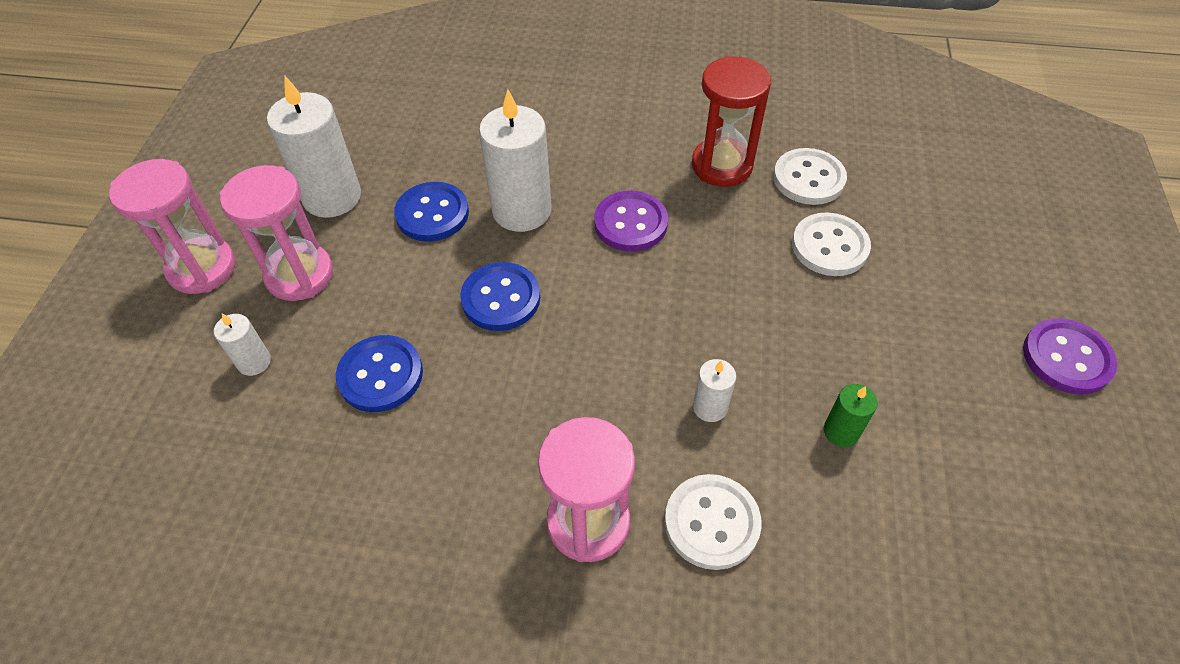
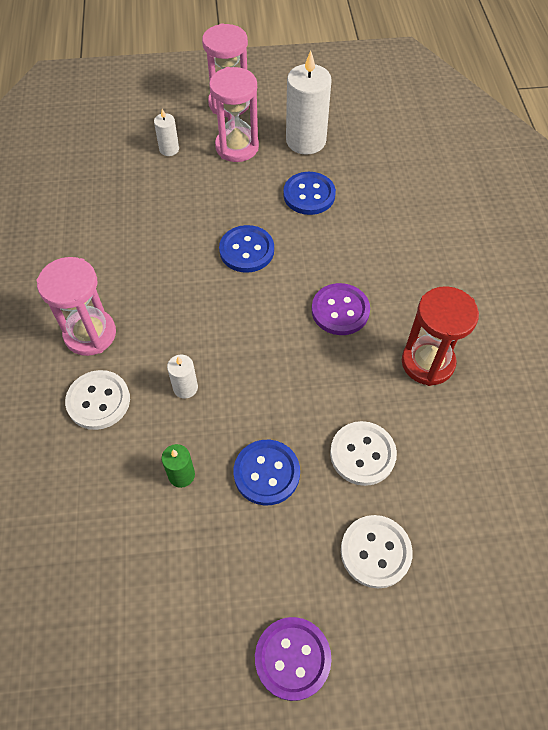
camera: 75 degrees right, 5 degrees up
blue button [336,335,423,412] -> blue button moved to [234,440,300,505]
white candle [479,89,552,232] -> none
white button [773,148,847,205] -> white button moved to [341,515,413,588]

